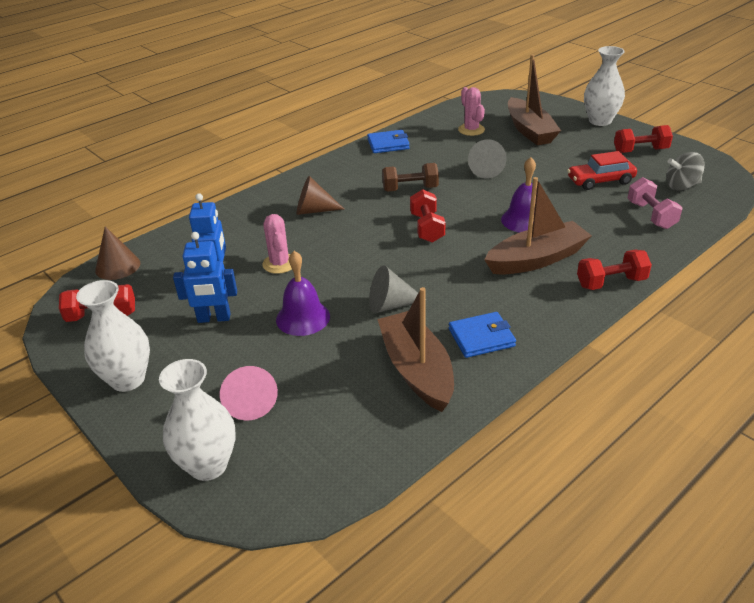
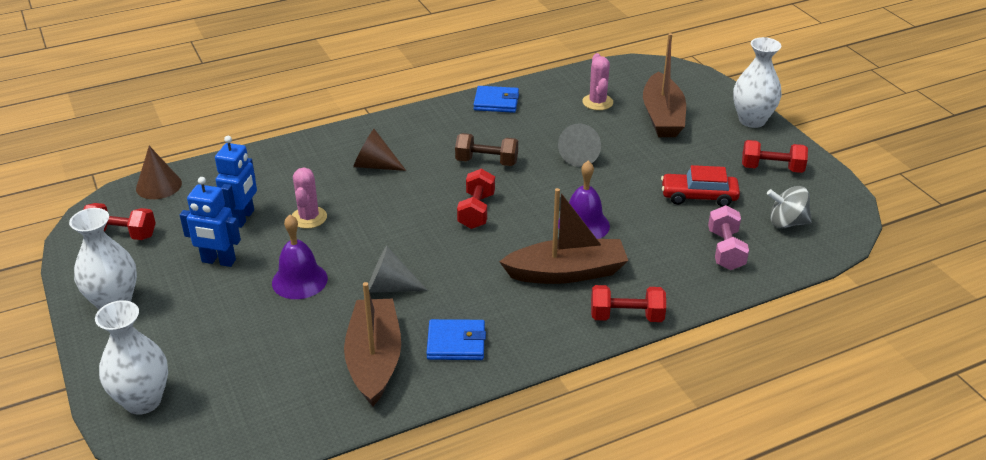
camera: 15 degrees right, 0 degrees up
pink cone [220,366,278,421] -> none

